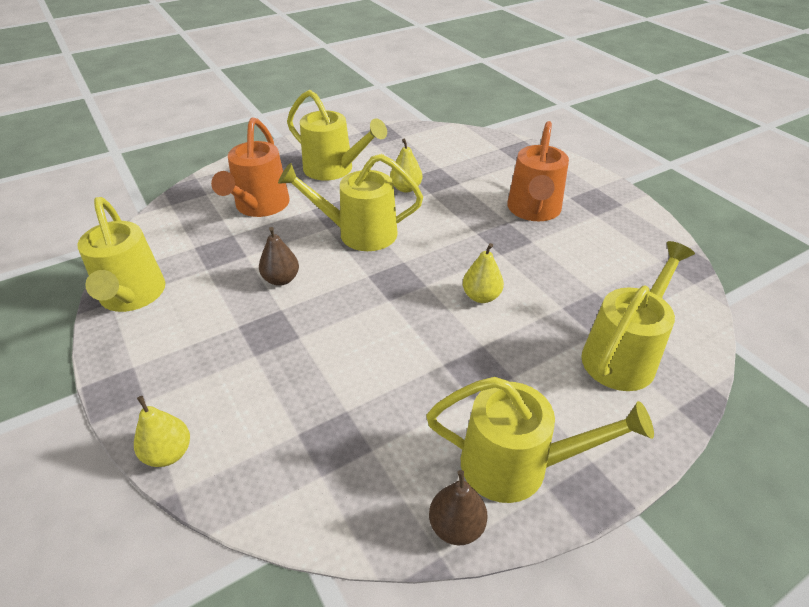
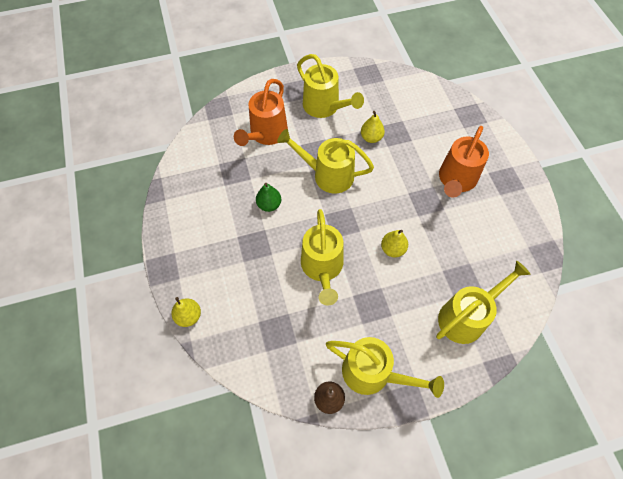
camera: 15 degrees right, 20 degrees up
yellow watering can [77,197,165,312] -> yellow watering can moved to [301,209,343,306]
brown pear [259,227,299,286] -> green pear [256,183,281,212]

